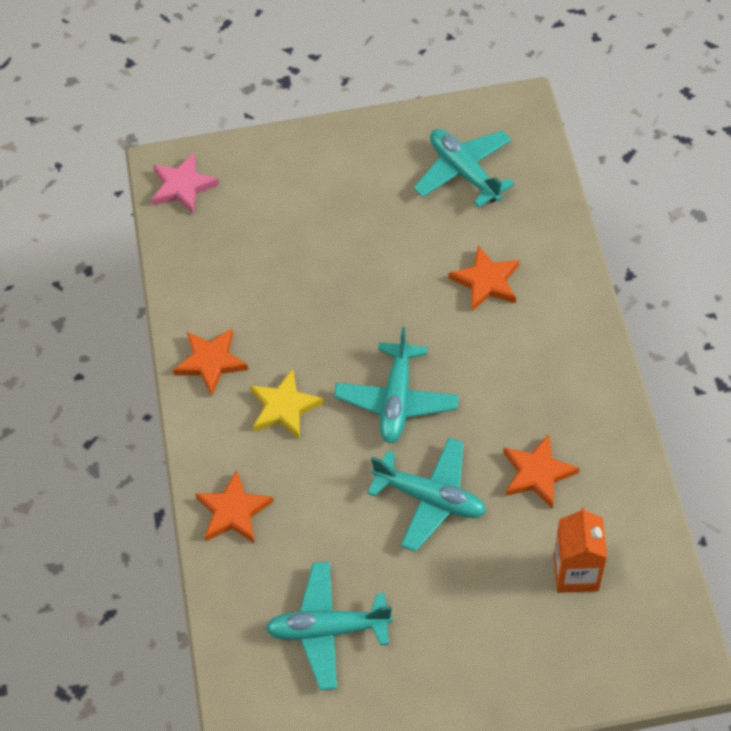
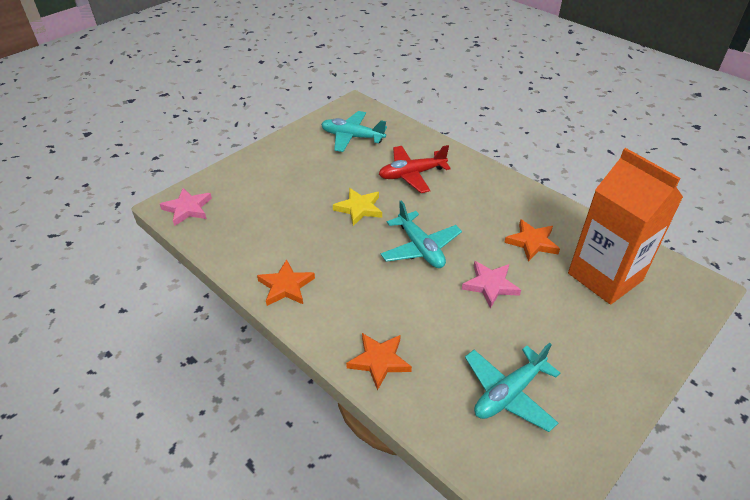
camera: 40 degrees left, 15 degrees down
yellow star [250,369,324,440] -> yellow star moved to [333,188,382,226]
turquoise plane [367,438,486,552] -> pink star [462,261,521,309]
orange star [449,245,520,312] -> red plane [379,145,451,193]
orange carton [554,507,607,593] -> orange carton [568,148,683,305], size x1.81

